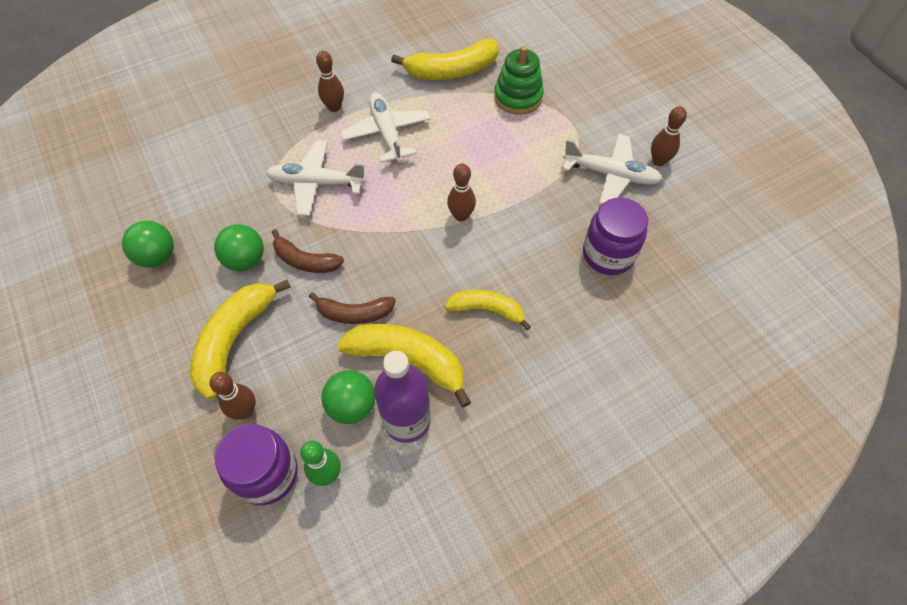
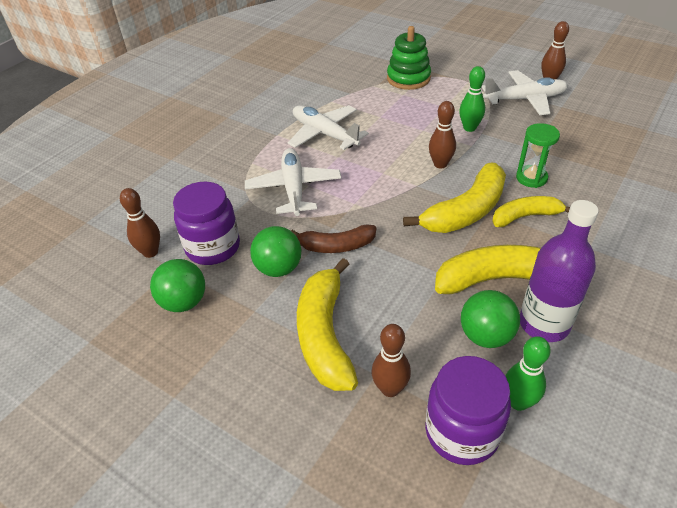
camera: 25 degrees left, 15 degrees down
white plane [266,141,366,216] -> white plane turned 105 degrees clockwise [245,148,341,216]
brown banana [309,292,396,324] -> none
brown bowling pin [316,51,344,112] -> brown bowling pin moved to [120,188,160,258]
yellow banana [391,39,499,80] -> yellow banana moved to [403,162,506,233]
purple jar [583,198,648,275] -> purple jar moved to [173,182,240,265]
none -> green bowling pin [459,66,485,132]
none -> green hourglass [516,123,560,188]

